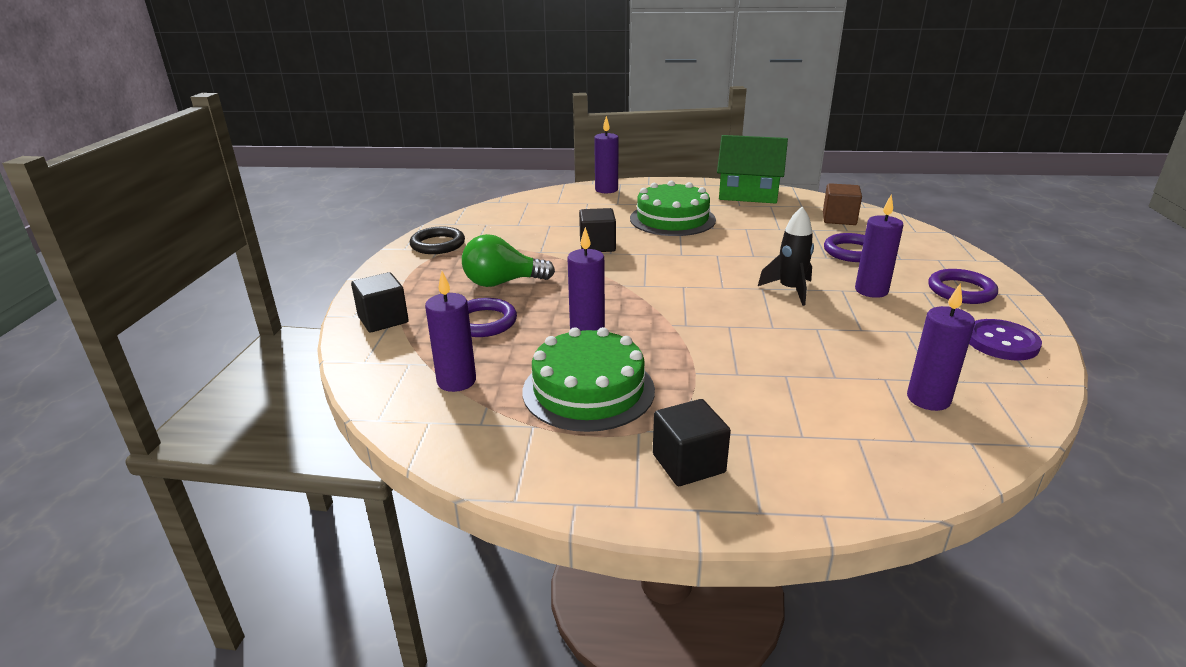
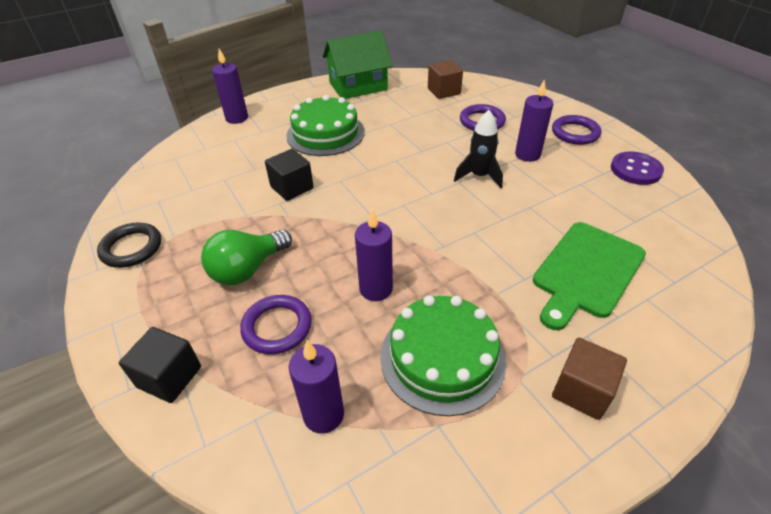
camera: 35 degrees left, 15 degrees up
black cube [653,399,731,486] -> brown cube [552,338,627,420]
purple candle [907,283,975,411] -> none
none -> green cutting board [533,222,646,330]

